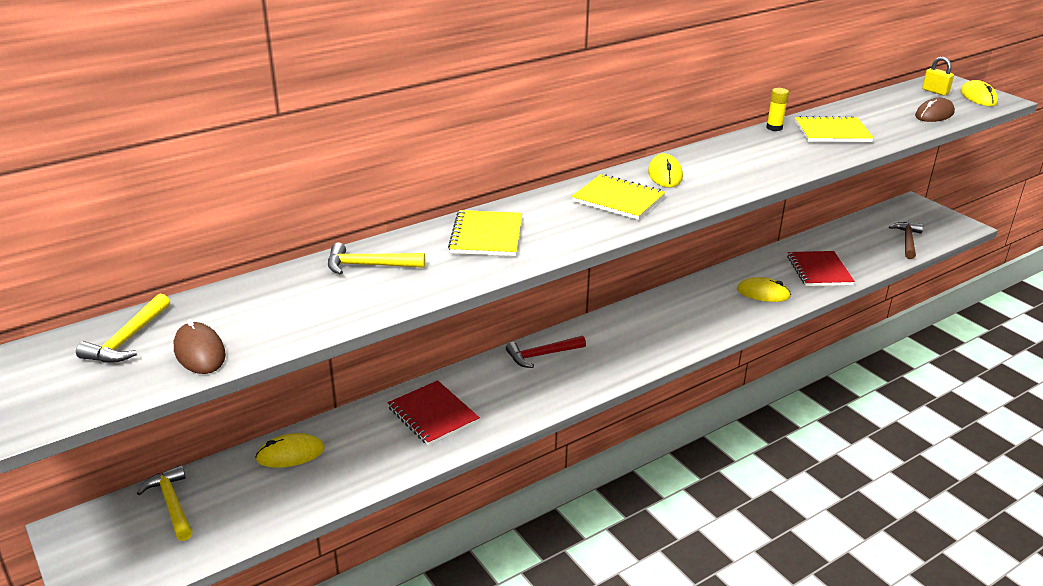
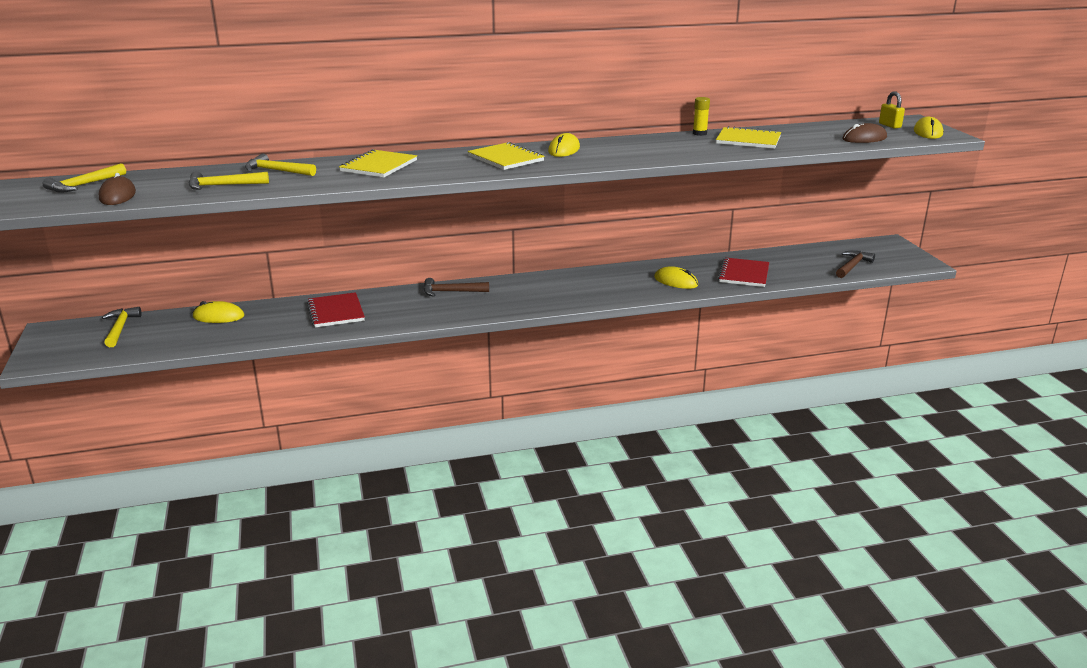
camera: 20 degrees right, 5 degrees down
red hammer [506,336,586,368] -> brown hammer [424,278,489,297]
none -> yellow hammer [189,171,269,190]

